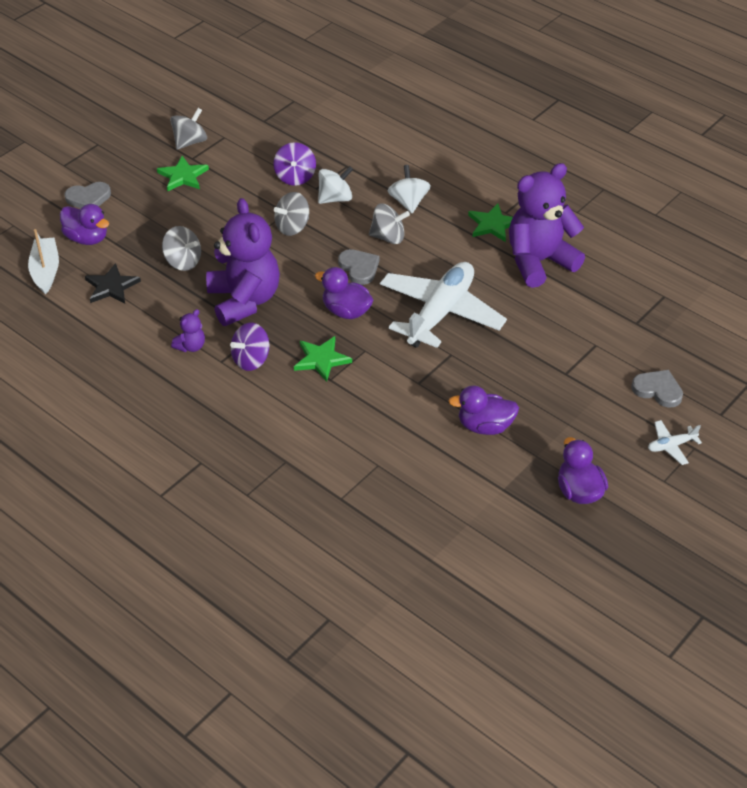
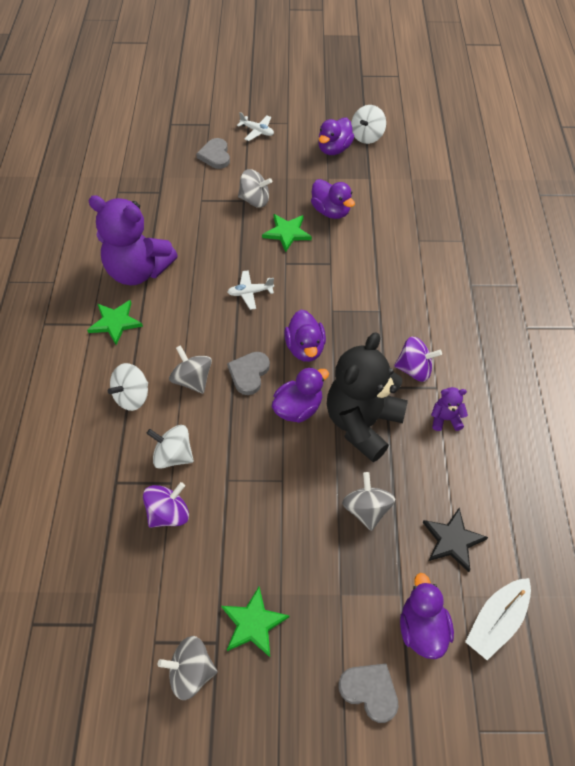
camera: 130 degrees left, 10 degrees up
purple teddy bear [206,198,280,326] -> black teddy bear [327,332,408,462]
grey spinning top [274,192,309,236] -> grey spinning top moved to [238,169,272,208]
green star [294,336,352,382] -> green star moved to [262,214,312,252]
white plane [380,262,507,348] -> white plane [227,270,274,310], size x0.41
none -> purple duck [272,367,329,423]
none -> white spinning top [351,105,386,144]

